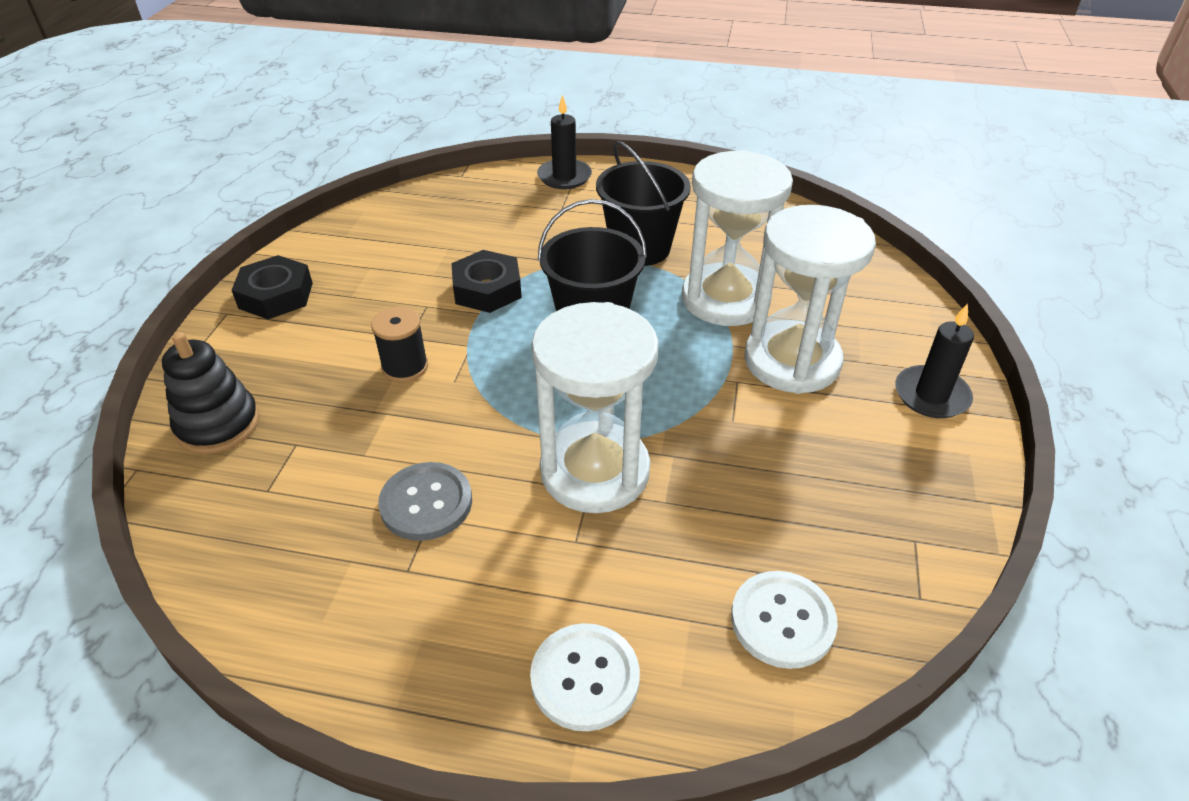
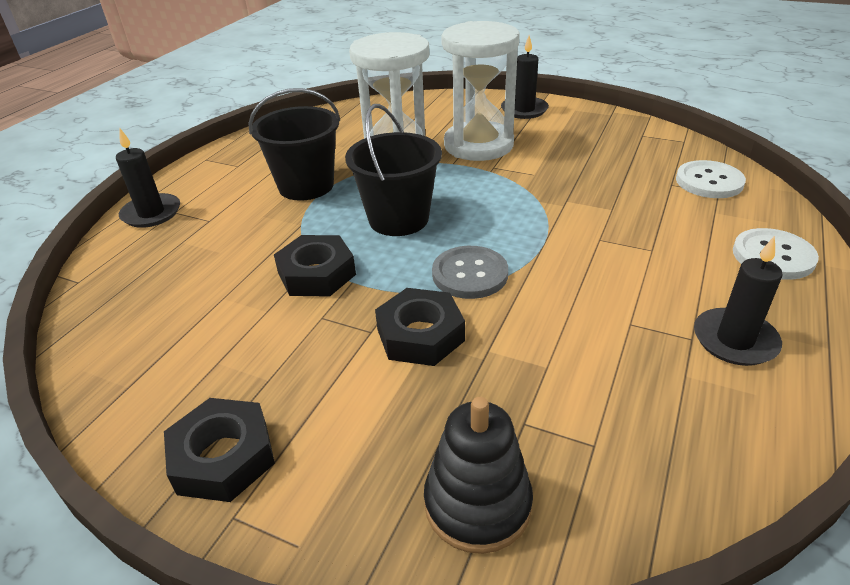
camera: 75 degrees left, 5 degrees down
black spool [371,307,428,383] -> black nut [375,288,465,366]
grey button [378,462,472,541] -> grey button moved to [432,246,508,299]
white hourglass [532,302,659,513] -> none
none -> black candle [694,236,783,366]

